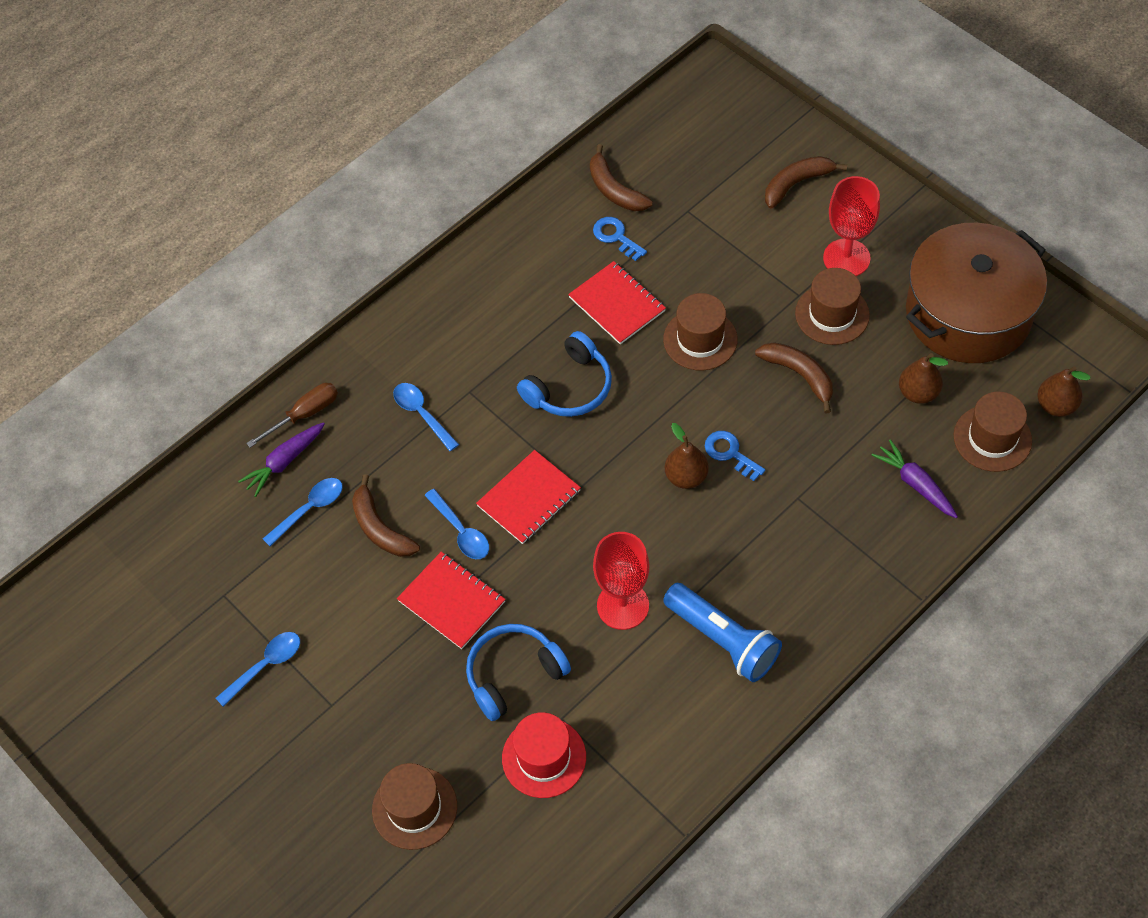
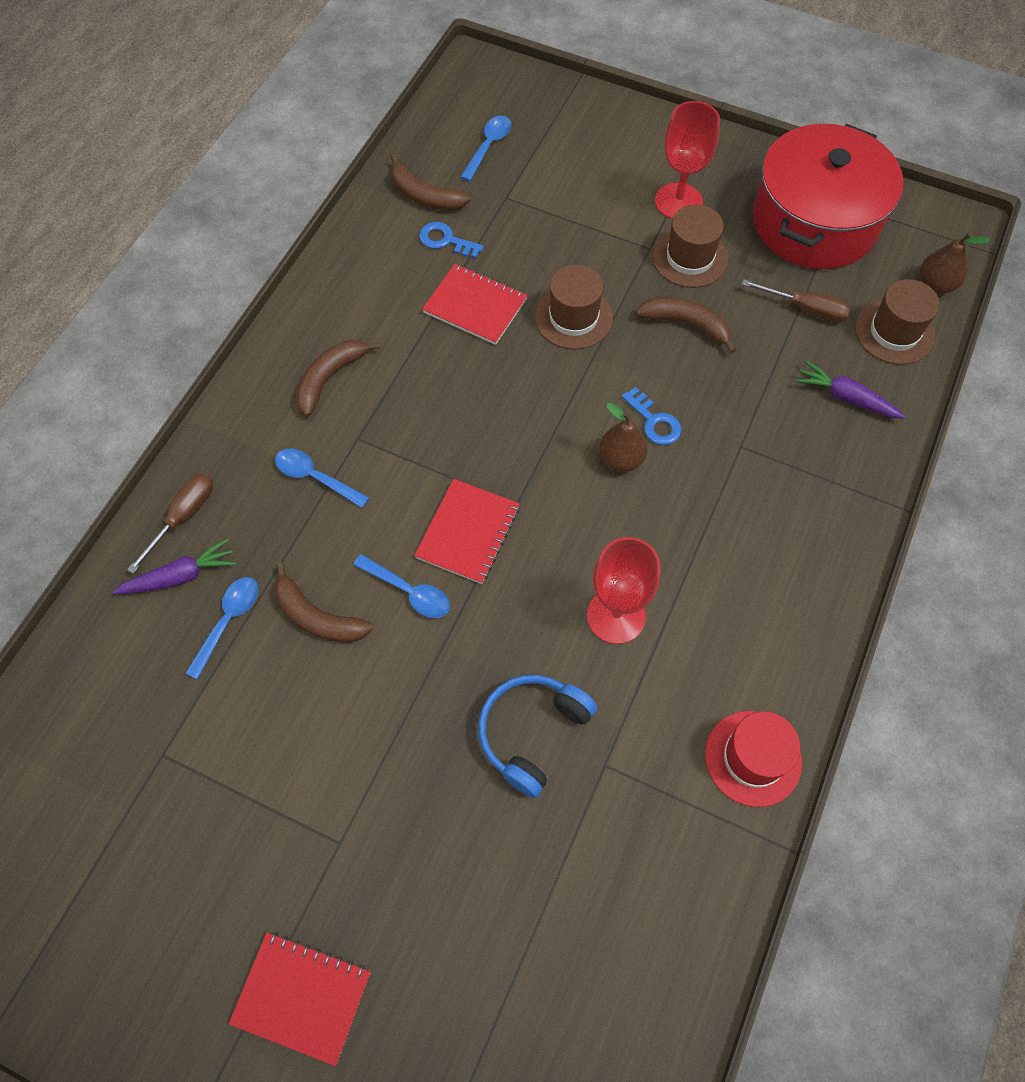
camera: 25 degrees left, 5 degrees up
blue spoon [216,632,300,707] -> blue spoon moved to [461,116,512,181]
purple carrot [238,422,325,497] -> purple carrot turned 135 degrees counterclockwise [112,538,236,594]
brown hat [372,763,457,850] -> none
red notebook [397,552,506,649] -> red notebook moved to [229,932,371,1066]
red hat [502,712,586,798] -> red hat moved to [705,711,802,807]
blue headphones [517,331,612,417] -> none
blue flashlight [663,583,782,682] -> none
blue key [705,431,765,481] -> blue key turned 150 degrees counterclockwise [622,387,681,445]
brown banana [765,156,847,209] -> brown banana moved to [296,340,380,417]
brown pear [899,353,948,404] -> brown screwdriver [742,279,851,323]
brown pot [906,223,1047,363] -> red pot [753,124,904,269]

